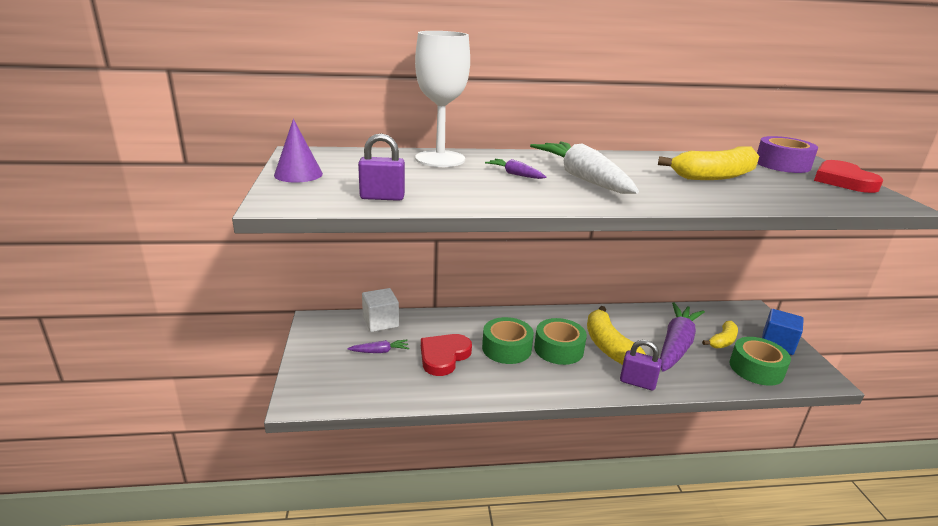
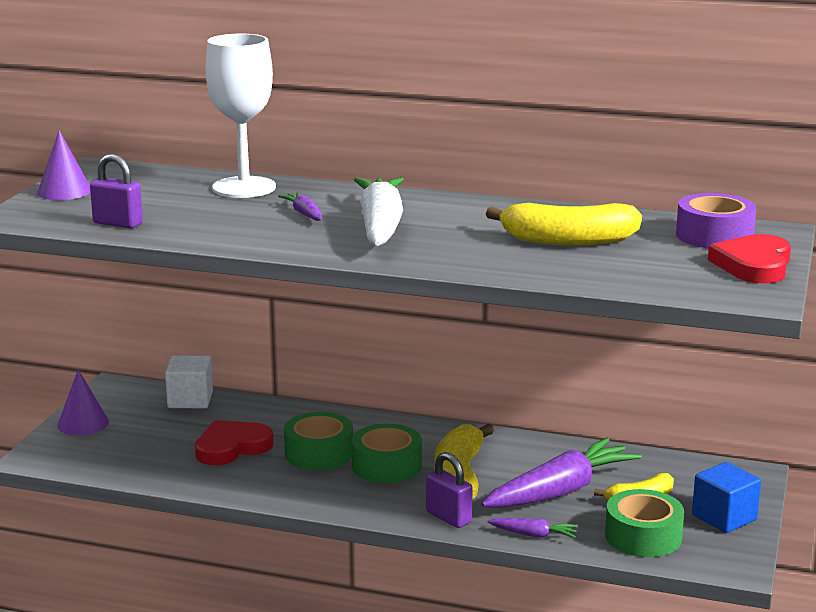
camera: 25 degrees right, 5 degrees down
purple carrot [347,340,409,353] -> purple carrot moved to [487,518,578,538]
none -> purple cone [57,370,109,436]

